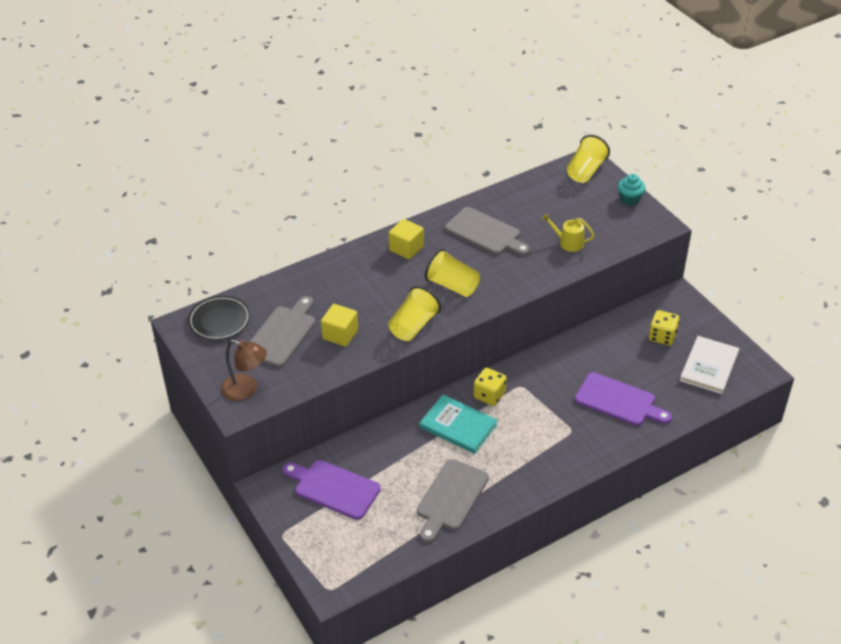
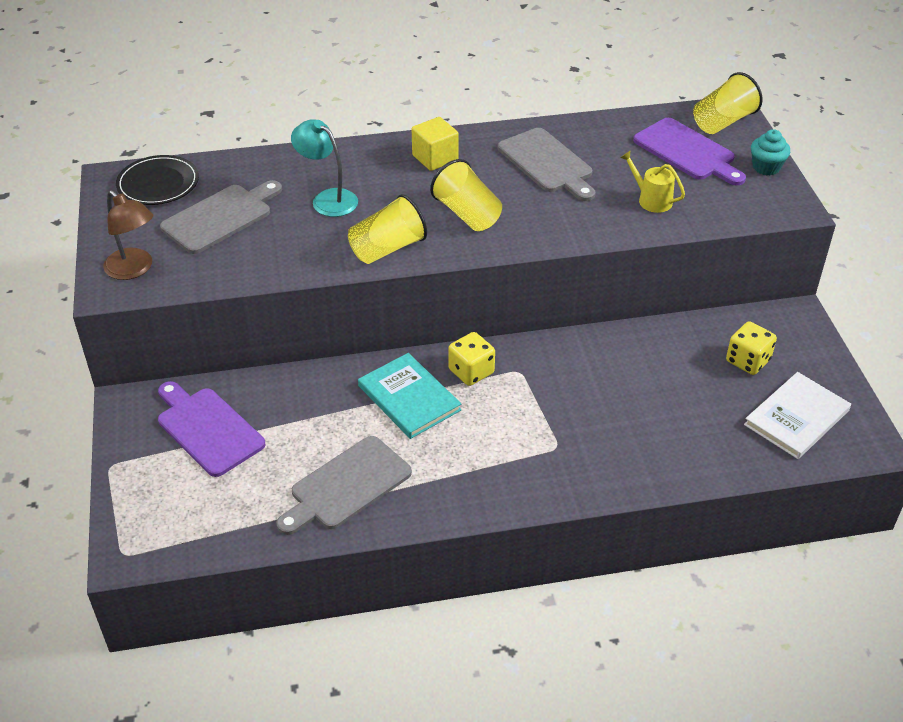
camera: 20 degrees right, 0 degrees up
yellow cube [321,304,358,347] -> none
purple cutting board [575,372,672,426] -> purple cutting board moved to [633,118,746,185]
none -> turquoise lamp [291,119,358,217]

